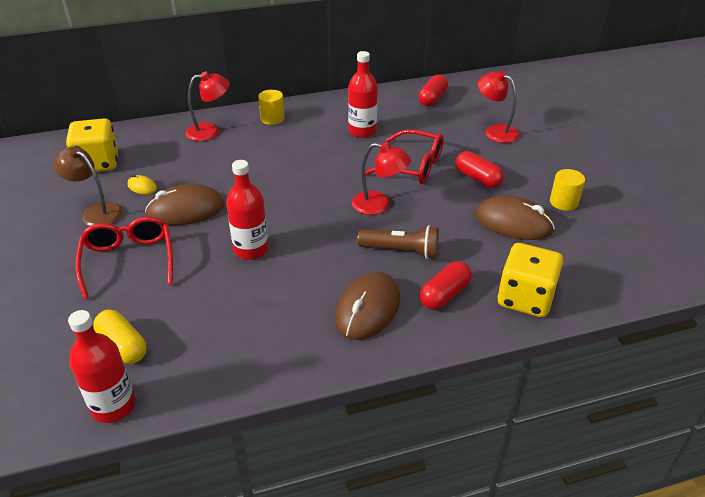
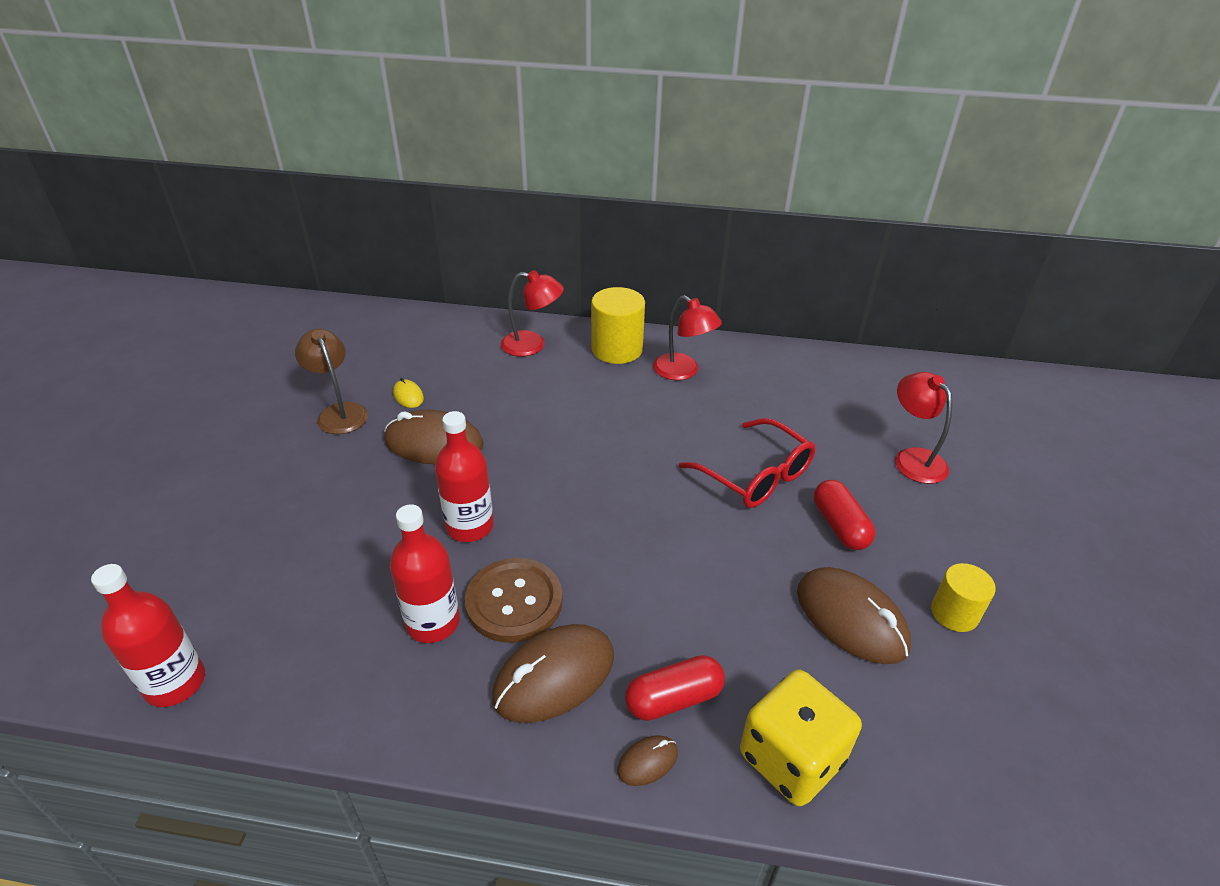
camera: 25 degrees right, 0 degrees up
yellow dice [66,118,118,172] -> none
red glasses [75,216,173,299] -> none
yellow capsule [93,309,147,364] -> none
yellow cylinder [258,90,285,125] -> yellow cylinder [591,287,645,364], size x1.60
red bottle [348,51,378,138] -> red bottle moved to [390,504,460,643]
red lamp [352,143,411,215] -> red lamp moved to [653,295,722,380]
brown flashlight [357,225,439,259] -> none
red capsule [418,75,448,106] -> none
none -> brown button [465,558,563,643]
none -> brown mouse [617,735,678,786]

